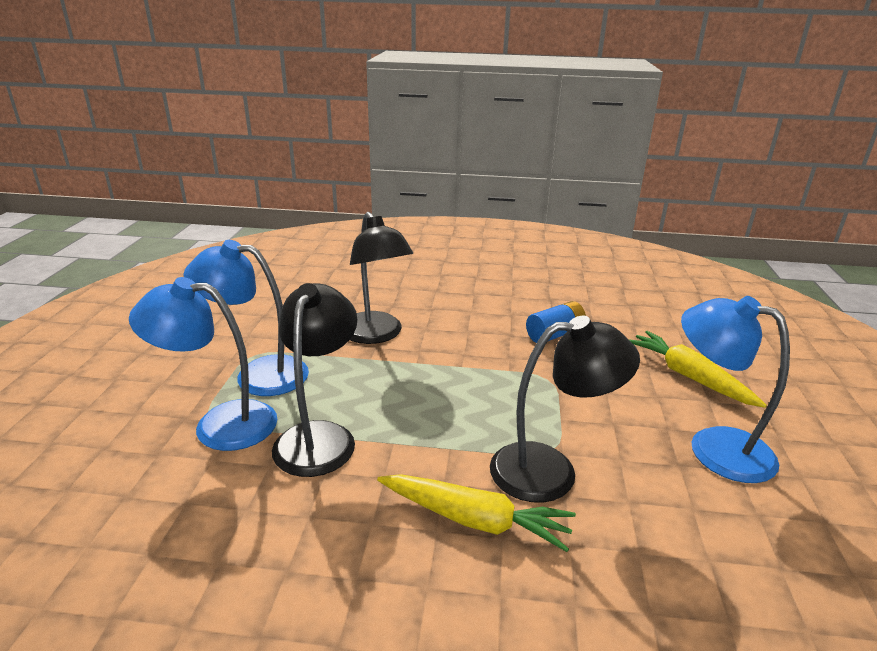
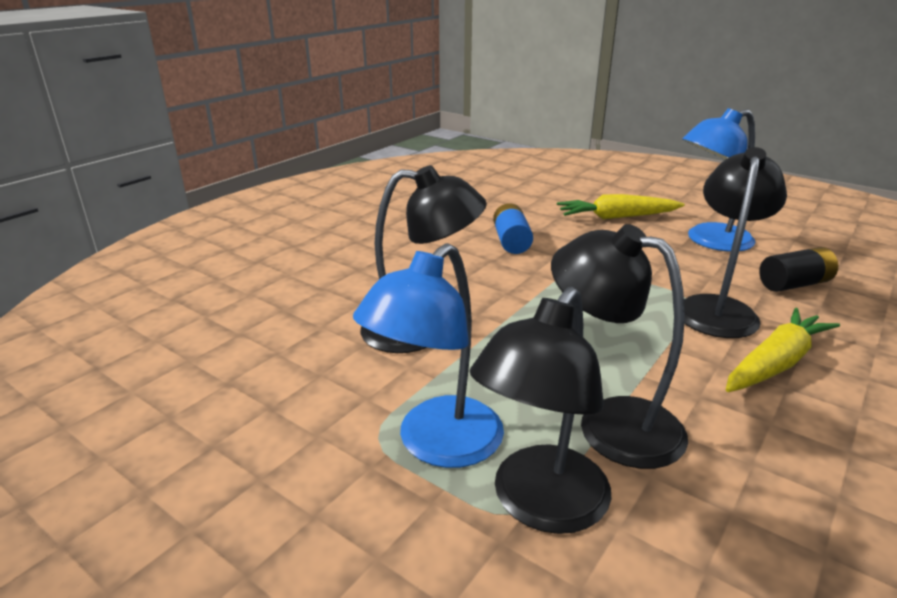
camera: 60 degrees left, 0 degrees up
blue lamp [129,277,277,451] -> black lamp [470,287,611,534]
none -> black battery [759,247,838,292]

